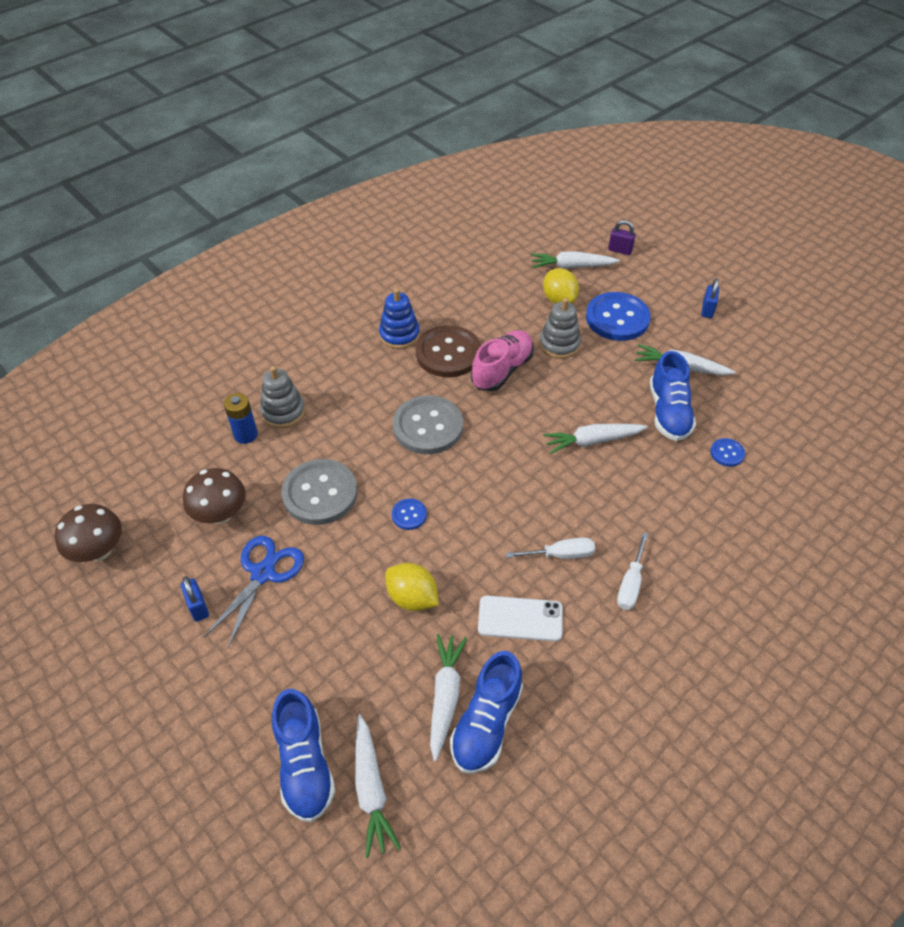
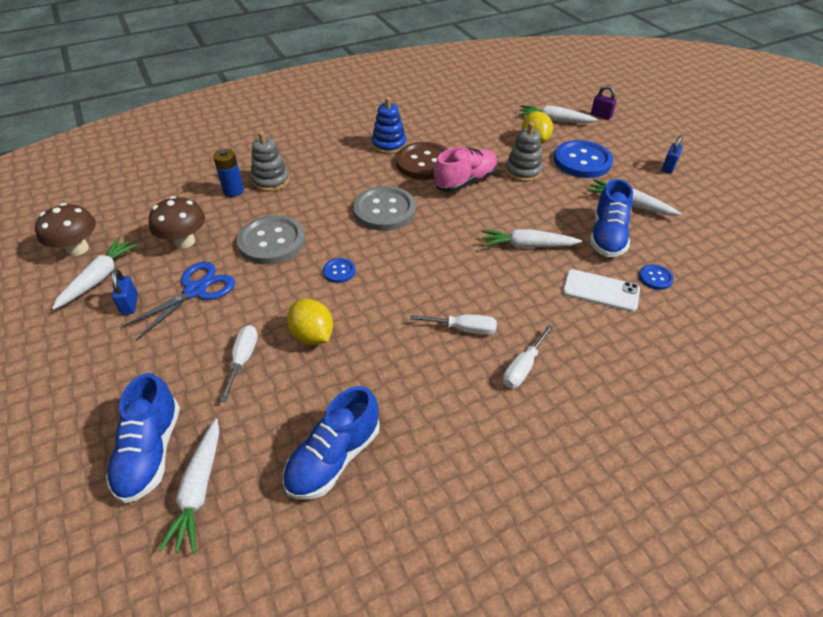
camera: 15 degrees right, 5 degrees down
white carrot [430,634,467,761] -> white carrot moved to [52,238,138,310]
white phone [478,596,563,641] -> white phone moved to [562,269,640,312]
none -> white screwdriver [220,325,258,402]

